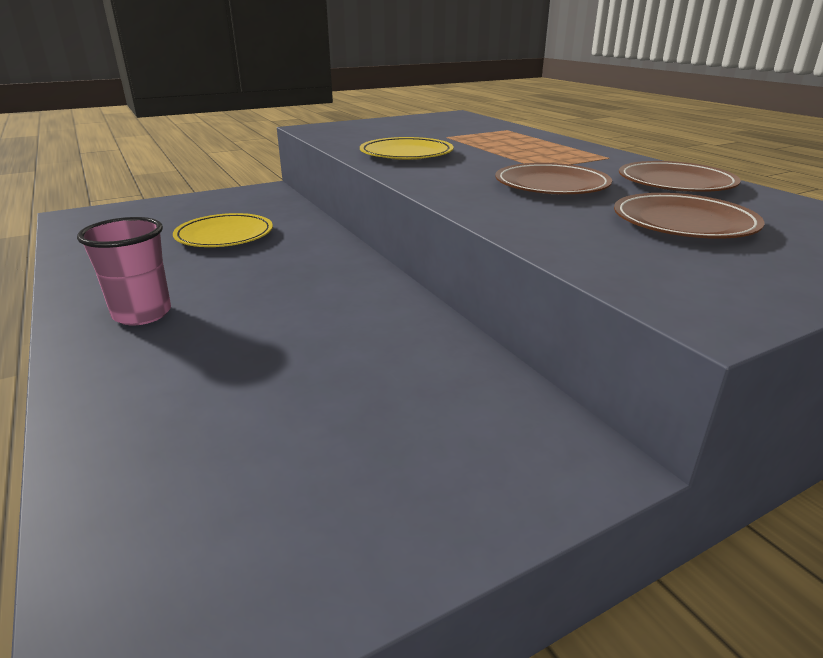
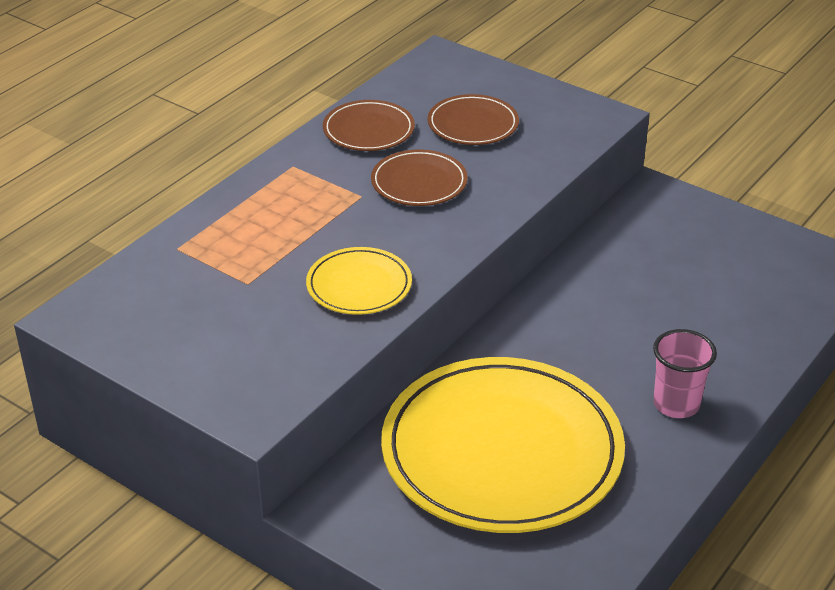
camera: 115 degrees left, 10 degrees up
yellow plate [173,213,273,247] -> yellow plate [381,357,625,533], size x2.17

